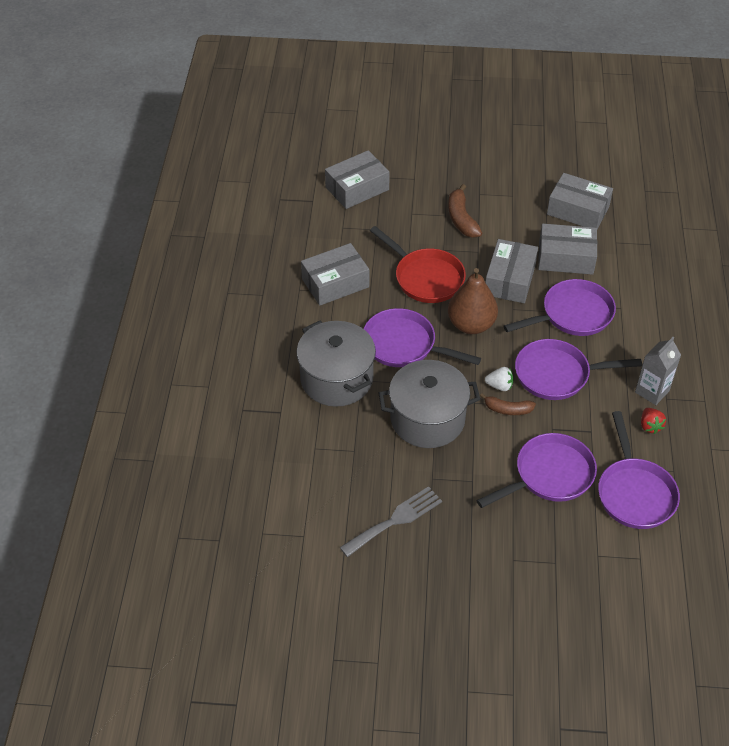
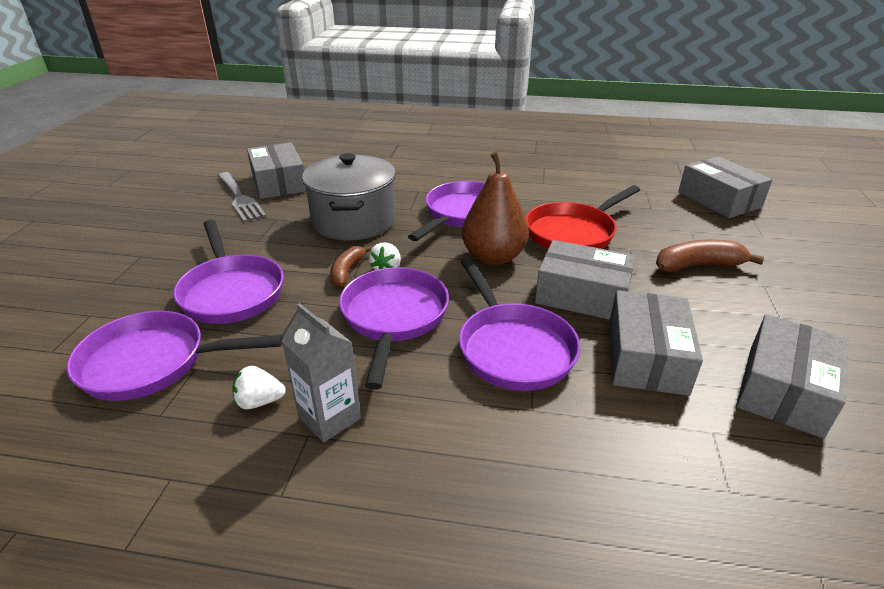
camera: 95 degrees right, 15 degrees down
grey pot [297,321,376,407] -> none
grey box [301,243,369,306] -> grey box moved to [247,142,306,199]
red strawberry [641,408,666,434] -> white strawberry [232,366,286,409]

